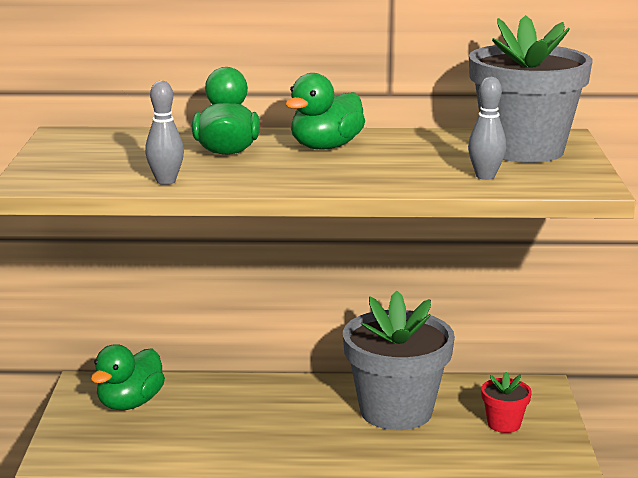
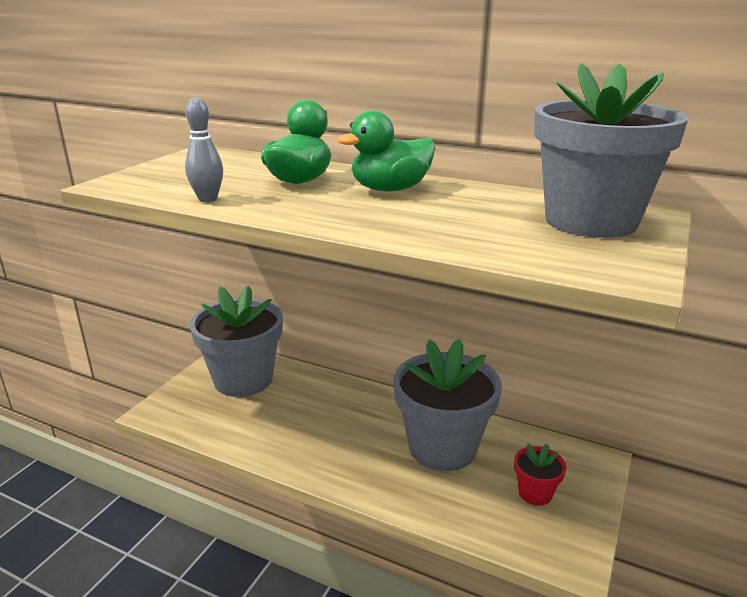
camera: 25 degrees right, 5 degrees up
green duck [91,344,165,410] -> grey flower pot [189,286,283,397]
grey bowling pin [468,77,506,180] -> none

